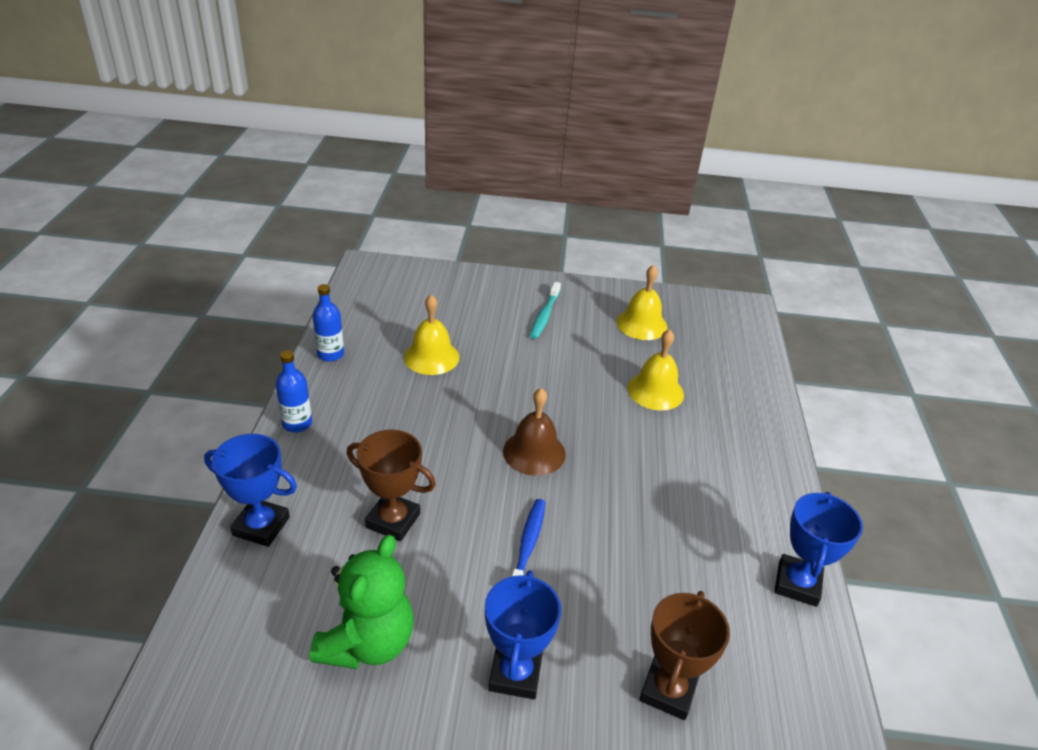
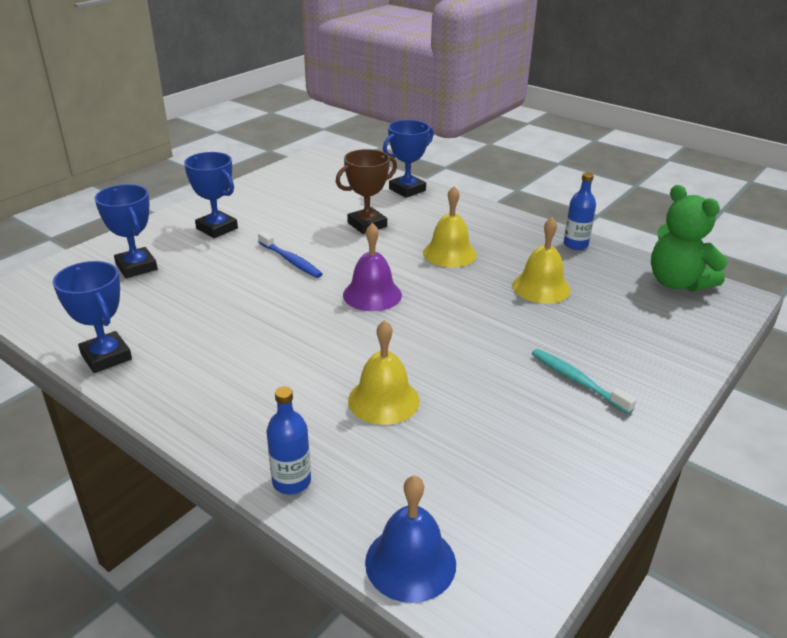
camera: 125 degrees right, 5 degrees down
blue bottle [275,350,312,433] -> blue bottle moved to [266,387,311,494]
green teddy bear [310,535,414,669] -> green teddy bear moved to [651,185,728,292]
brown bell [503,388,566,476] -> purple bell [343,223,402,311]
yellow bell [616,265,668,340] -> yellow bell moved to [423,186,477,268]
brown trophy [639,591,730,720] -> blue trophy [94,184,158,278]
none -> blue bell [365,475,456,603]

